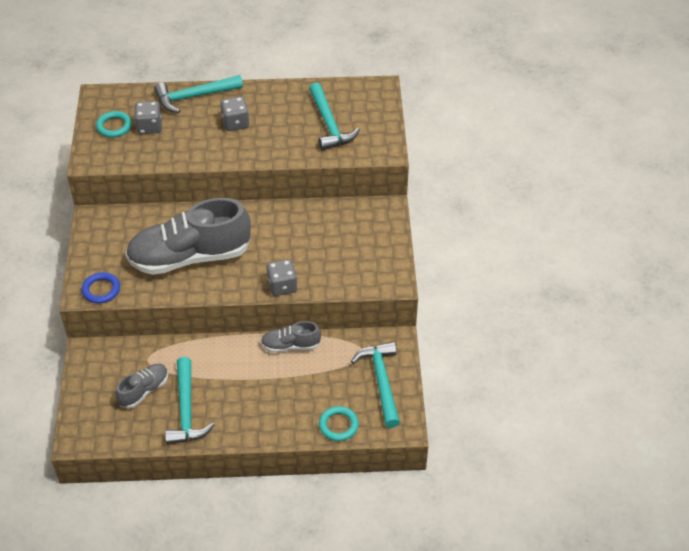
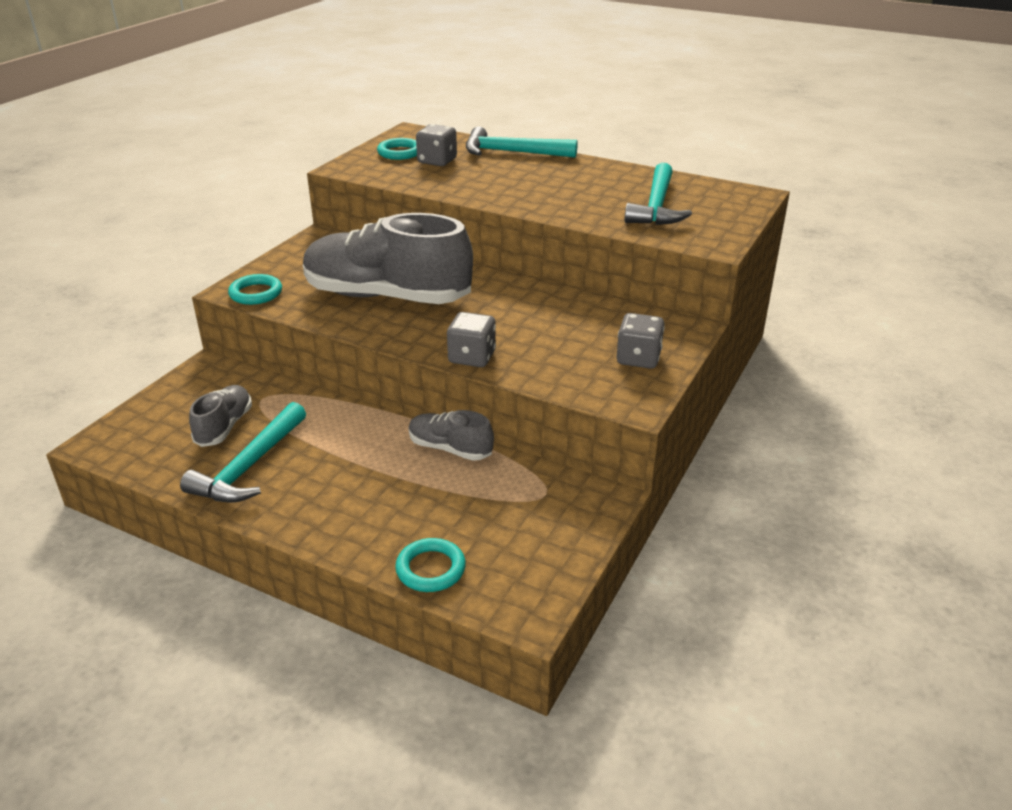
camera: 30 degrees right, 15 degrees down
blue ring [82,272,120,304] -> turquoise ring [228,274,282,305]
grey shoe [116,364,168,409] -> grey shoe turned 60 degrees counterclockwise [189,385,252,447]
grey dice [220,96,249,131] -> grey dice moved to [617,313,665,369]
turquoise hammer [351,341,400,428] -> none

